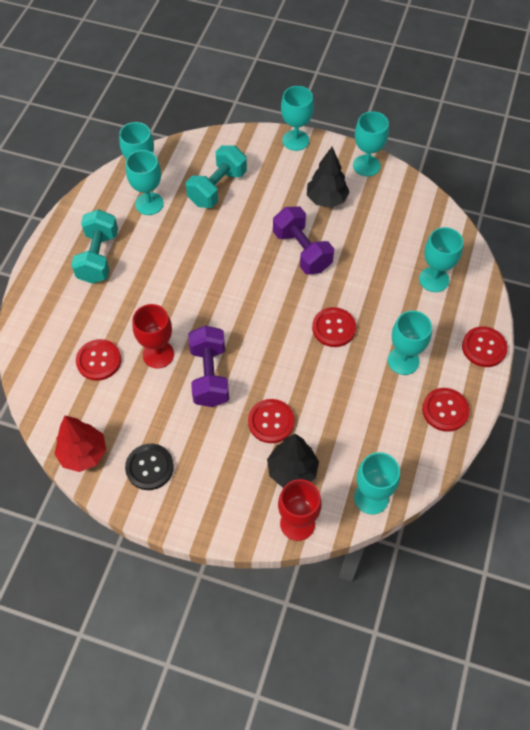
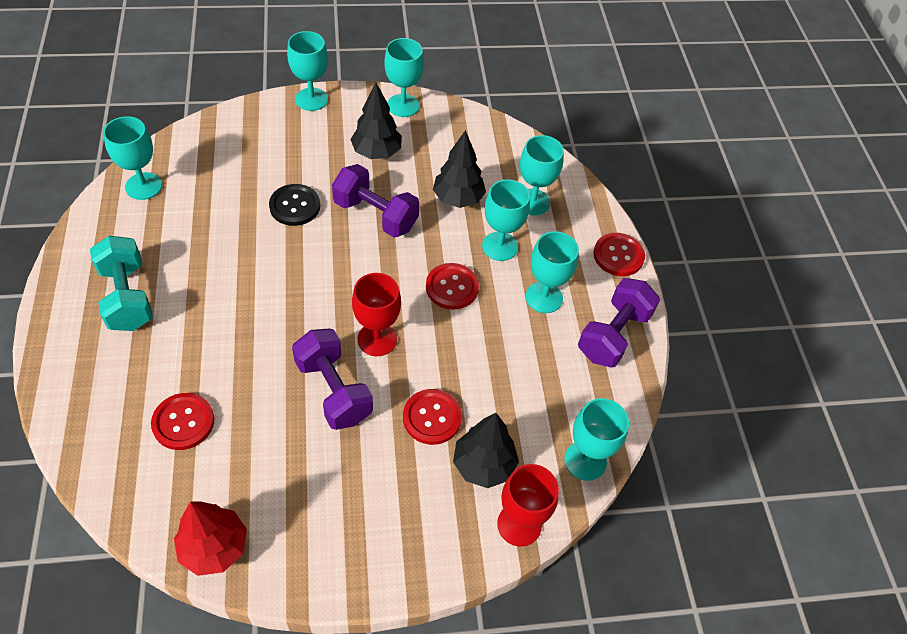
camera: 30 degrees left, 5 degrees down
black button [125,444,174,490] -> black button moved to [269,184,320,226]
turquoise goblet [126,150,164,215] -> turquoise goblet moved to [482,179,530,261]
red goblet [132,304,174,368] -> red goblet moved to [352,273,401,356]
turquoise dumbbell [186,145,247,208] -> none
red button [422,388,470,432] -> purple dumbbell [578,278,660,367]
none -> black tree [433,130,486,208]

